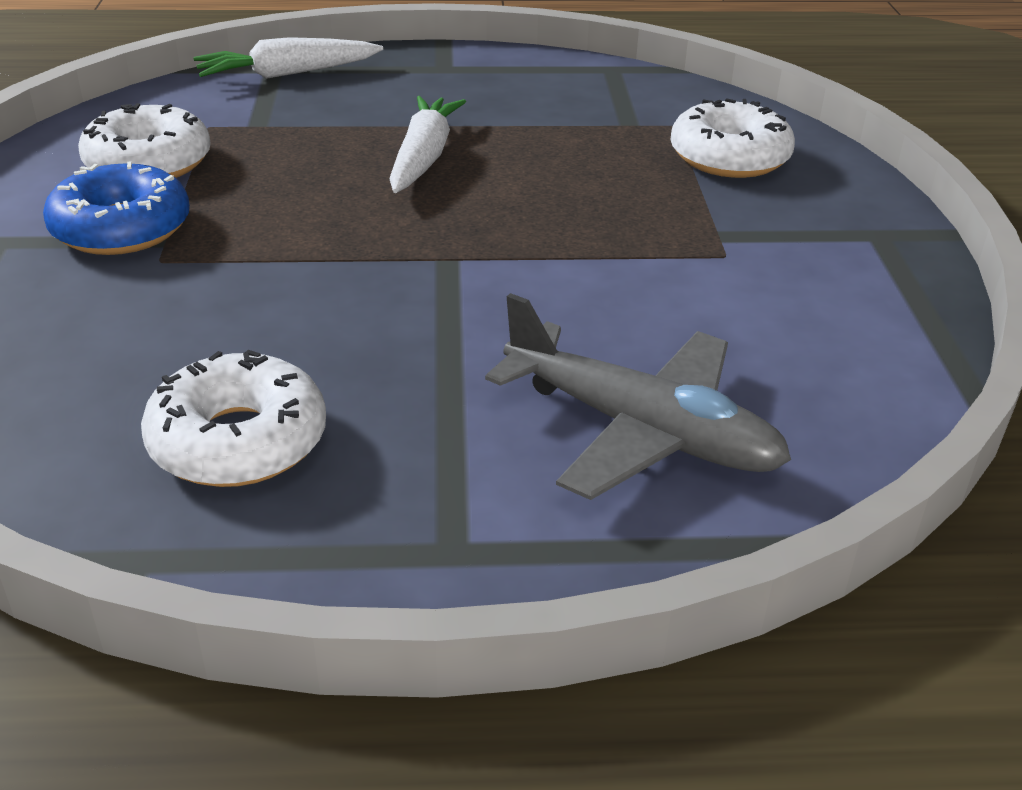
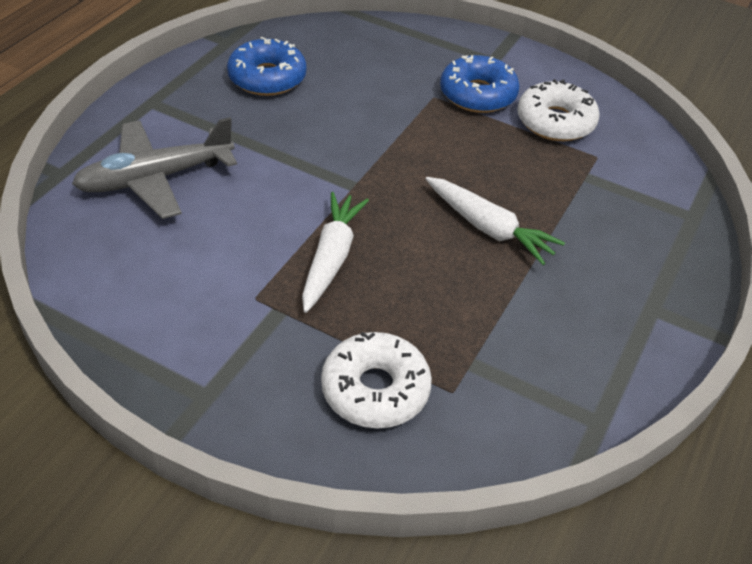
camera: 120 degrees right, 10 degrees up
white donut [141,350,326,487] -> blue donut [227,37,307,96]
white carrot [193,37,383,79] -> white carrot moved to [302,192,369,313]

